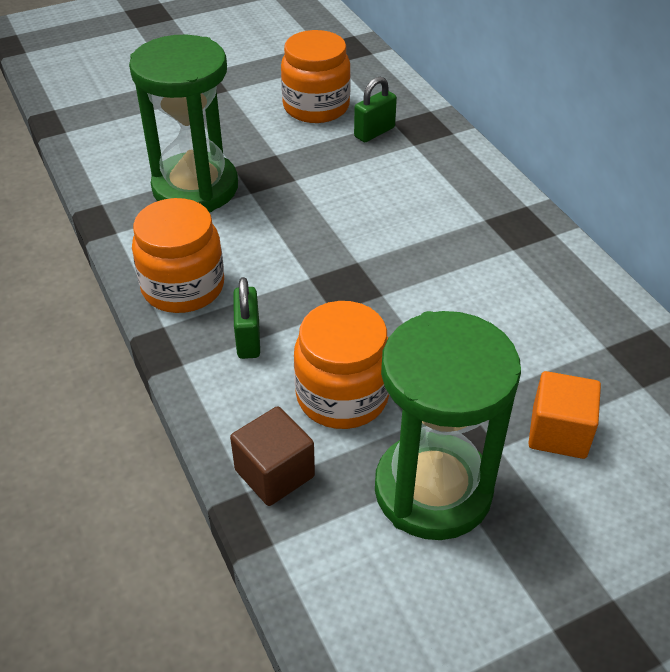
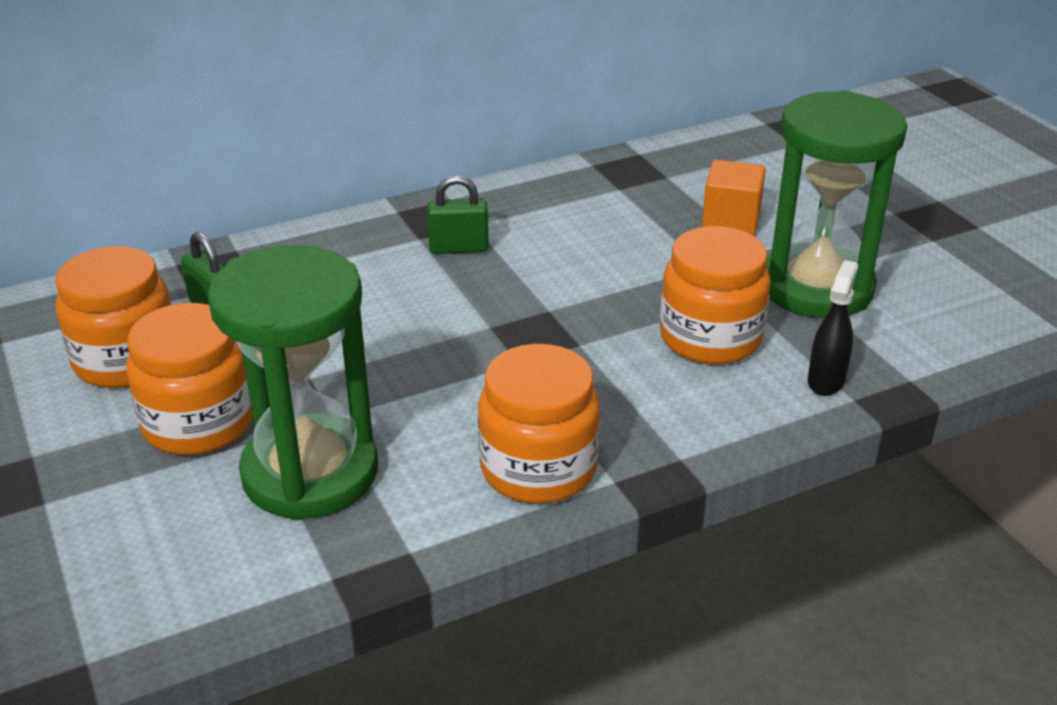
camera: 90 degrees left, 10 degrees down
brown cube [230,406,315,506] -> black spray bottle [808,260,858,396]
green padlock [233,277,260,359] -> green padlock moved to [427,175,489,254]
none -> orange jar [126,303,253,455]

